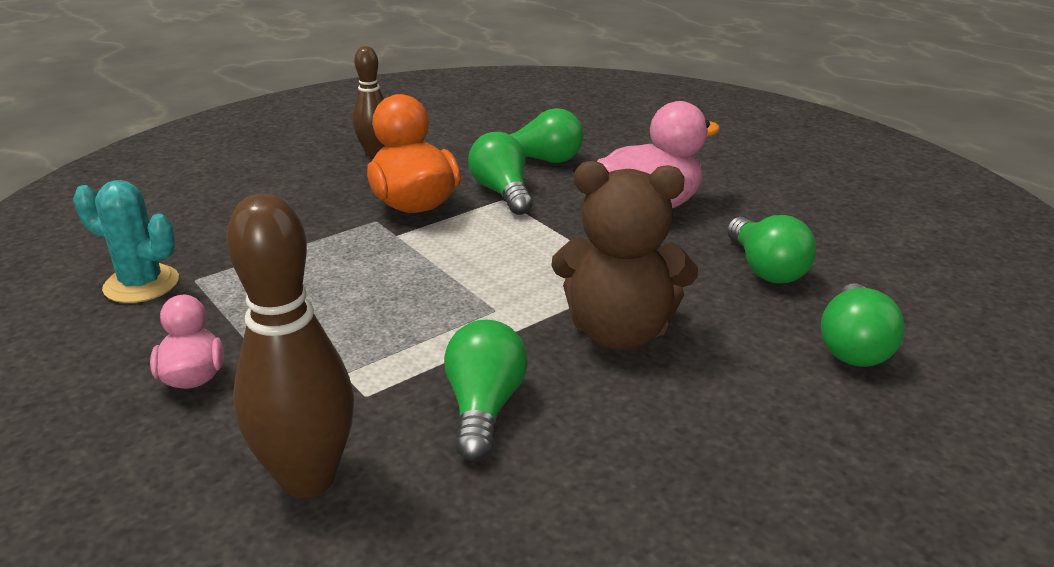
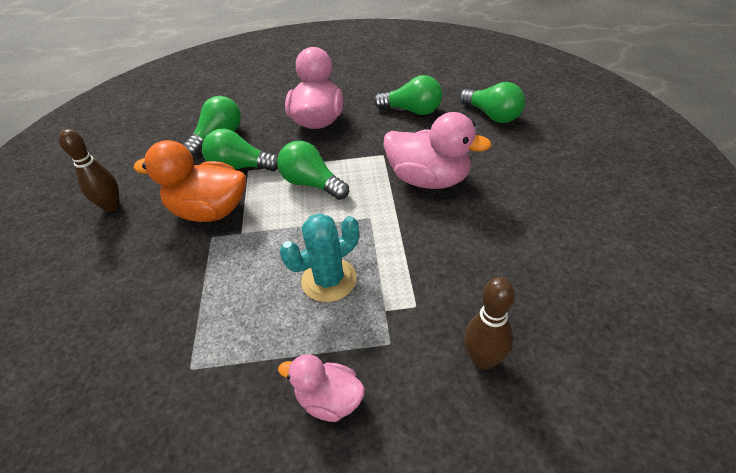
camera: 55 degrees left, 15 degrees up
turquoise cactus [73,180,179,303] -> turquoise cactus moved to [280,213,359,302]
brown bowling pin [226,194,354,498] -> brown bowling pin [464,277,515,370], size x0.61
green light bulb [444,320,528,461] -> green light bulb moved to [277,141,349,200]
brown teddy bear [551,161,698,350] -> pink duck [383,112,492,189]

